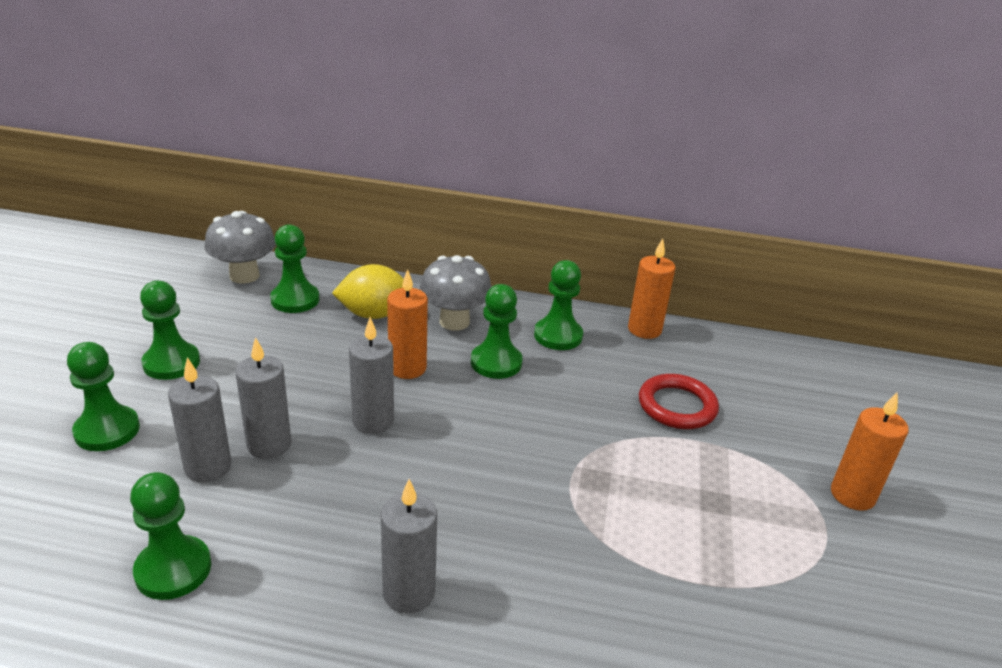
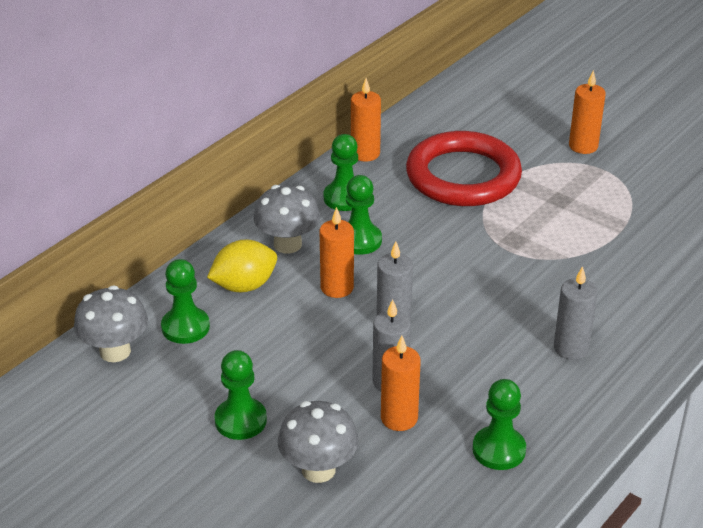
camera: 60 degrees left, 5 degrees up
green pawn [67,342,140,451] -> grey mushroom [278,401,359,483]
grey candle [168,357,231,483] -> orange candle [381,336,421,431]
yellow lemon [332,264,404,319] -> yellow lemon turned 45 degrees clockwise [207,239,277,292]
red ring [639,374,719,429] -> red ring [406,131,522,206], size x1.88

